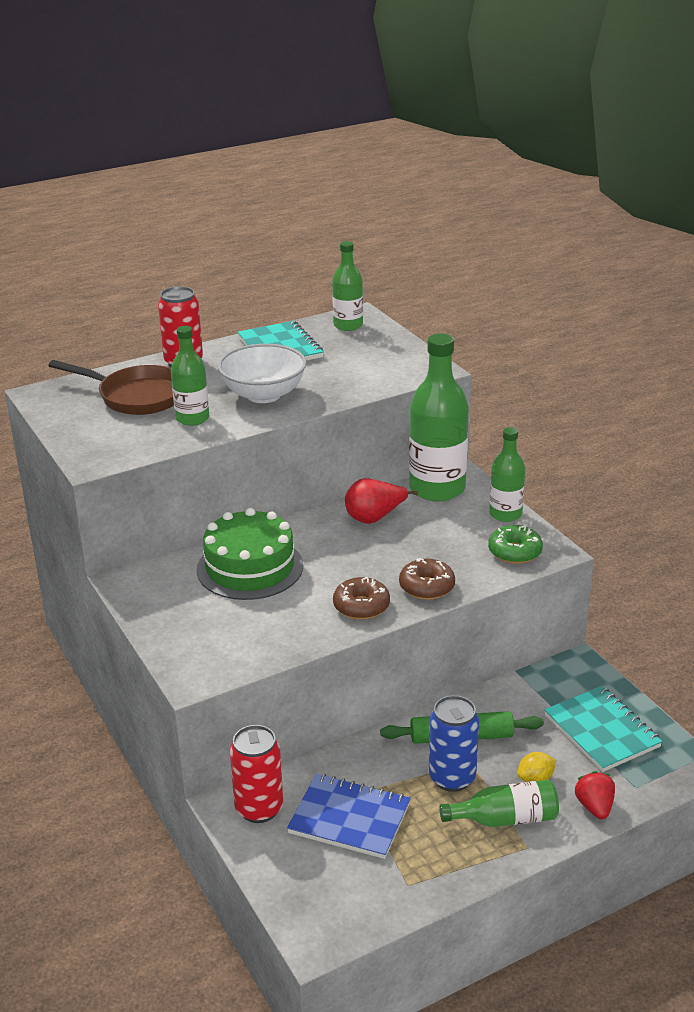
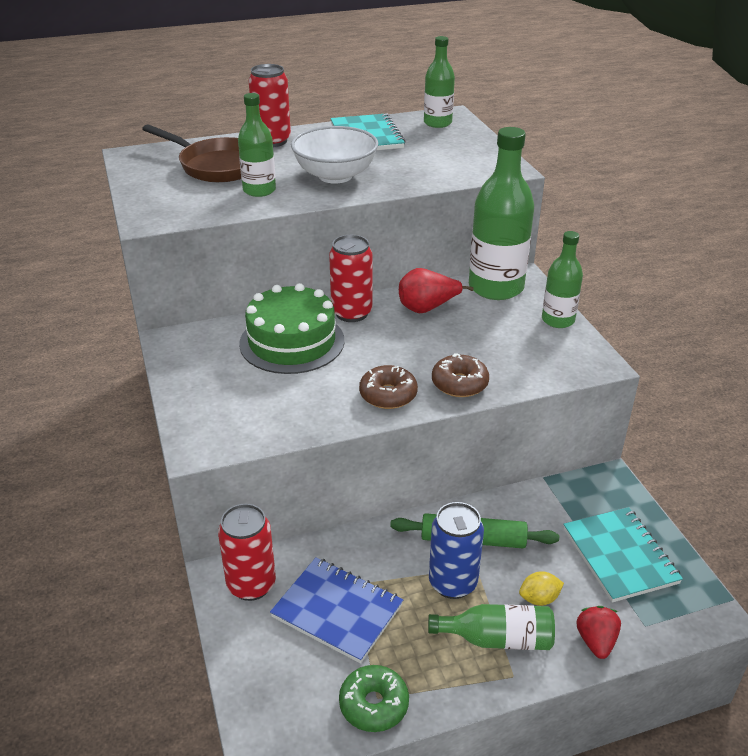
camera: 10 degrees right, 5 degrees up
green donut [488,525,543,564] -> green donut moved to [339,665,409,732]
none -> red can [329,235,373,322]

